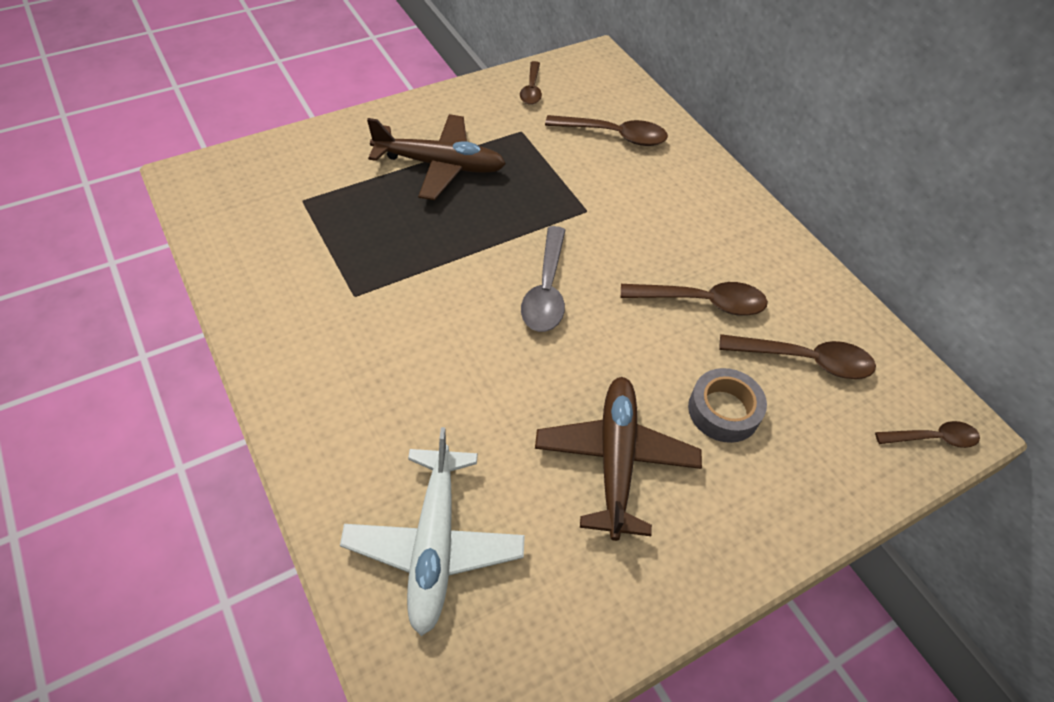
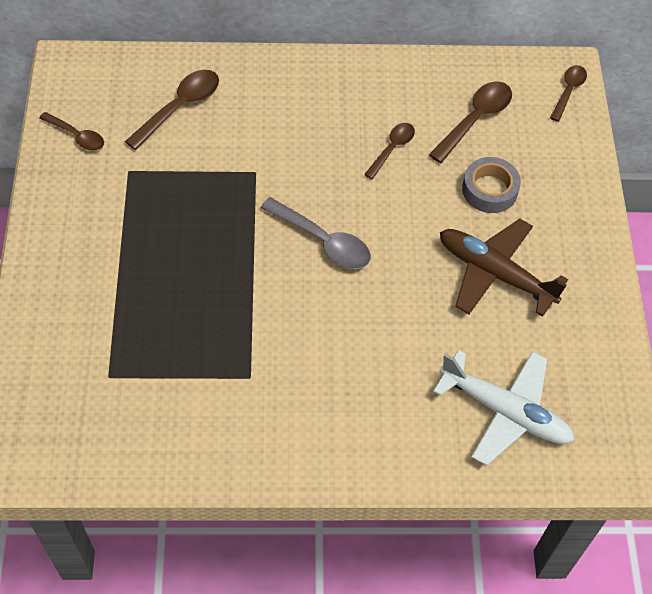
camera: 60 degrees left, 5 degrees up
brown plane [367,114,506,200] -> none
brown spoon [621,282,768,316] -> brown spoon [364,123,415,179], size x0.64

